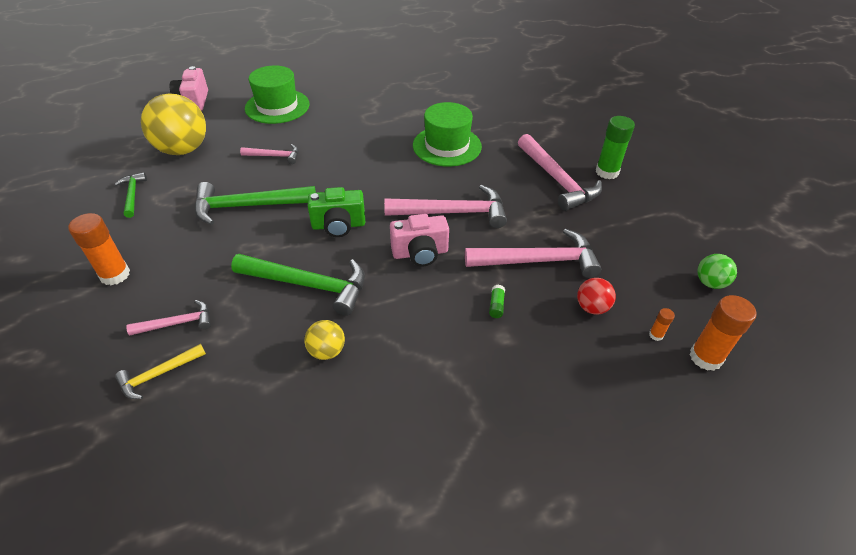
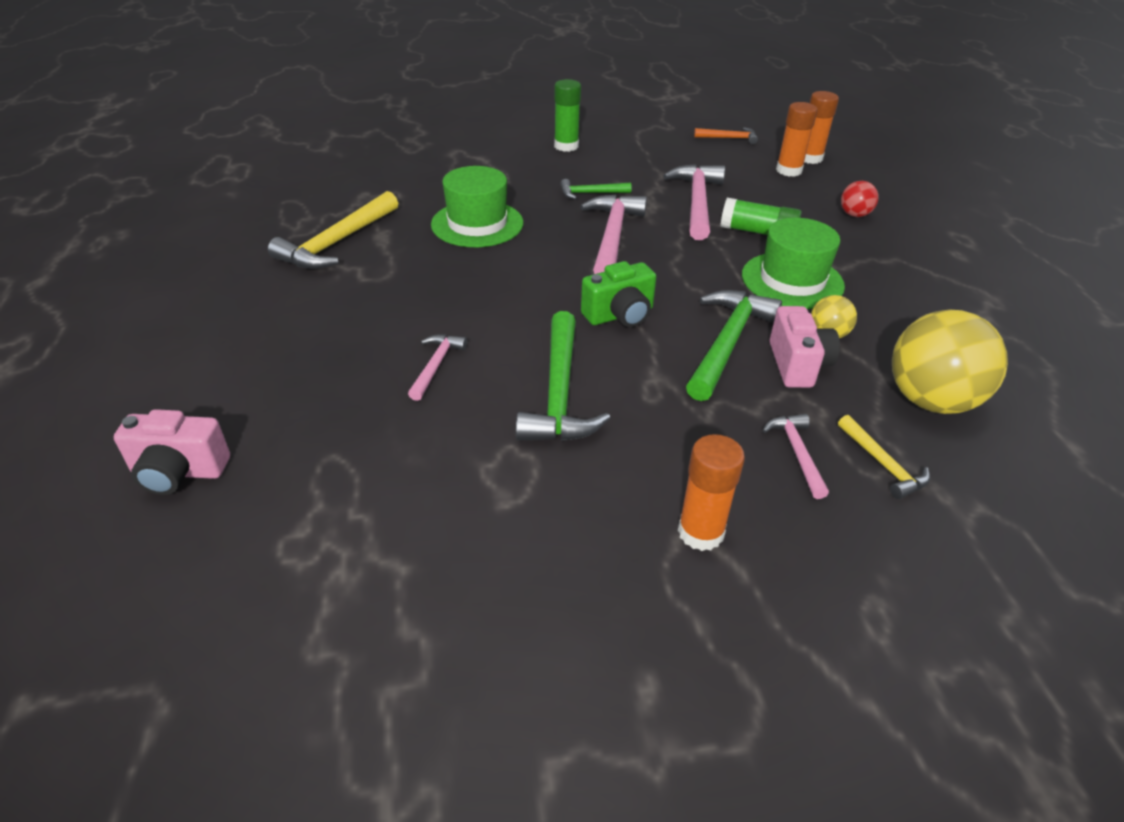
camera: 80 degrees left, 5 degrees down
green hammer [115,172,147,218] -> green hammer moved to [560,179,632,199]
yellow ball [141,93,206,155] -> yellow ball moved to [892,310,1008,414]
green hat [245,65,310,124] -> green hat moved to [742,218,845,309]
green camera [308,187,365,237] -> green camera turned 60 degrees clockwise [581,261,656,327]
pink camera [390,214,449,266] -> pink camera moved to [769,306,840,388]
green glue stick [489,285,505,318] -> green glue stick [721,198,802,235], size x2.19
pink hammer [518,134,602,211] -> none
red ball [577,278,616,315] -> red ball moved to [841,181,879,217]
orange glue stick [649,308,675,341] -> orange glue stick [776,102,817,177], size x2.19
green ball [698,254,737,289] -> orange hammer [694,127,758,144]
none -> yellow hammer [268,191,398,269]

